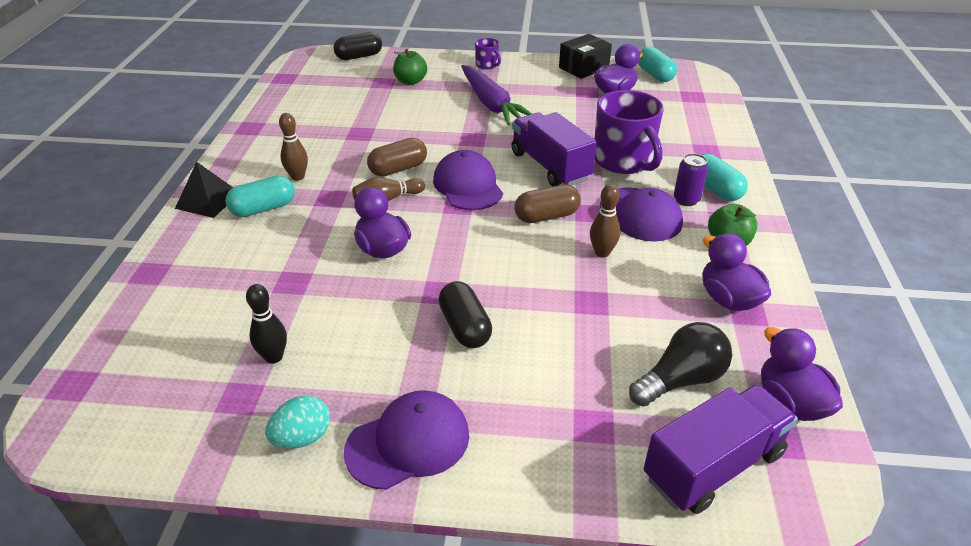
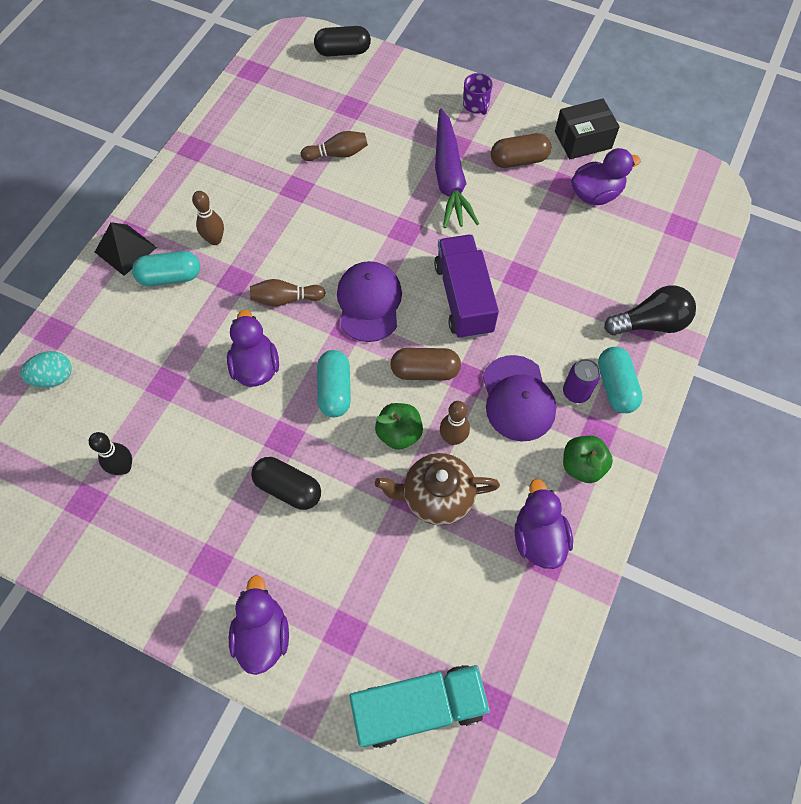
camera: 20 degrees right, 25 degrees up
turquoise egg [265,396,330,449] -> turquoise egg moved to [20,351,72,388]
purple cap [344,390,469,490] -> none
brown capsule [367,138,427,177] -> brown capsule moved to [491,133,551,168]
green apple [393,49,427,85] -> green apple moved to [375,403,423,450]
black capsule [438,281,492,348] -> black capsule turned 60 degrees counterclockwise [251,457,321,510]
purple mug [595,90,664,174] -> none
black light bulb [629,322,732,407] -> black light bulb moved to [604,285,696,335]
turquoise capsule [638,47,677,82] -> turquoise capsule moved to [317,350,351,417]
purple truck [644,384,798,514] -> turquoise truck [349,665,490,748]
purple duck [761,327,843,421] -> purple duck moved to [229,575,289,675]
none -> brown bowling pin [301,131,368,161]
none -> brown teapot [375,453,500,525]

